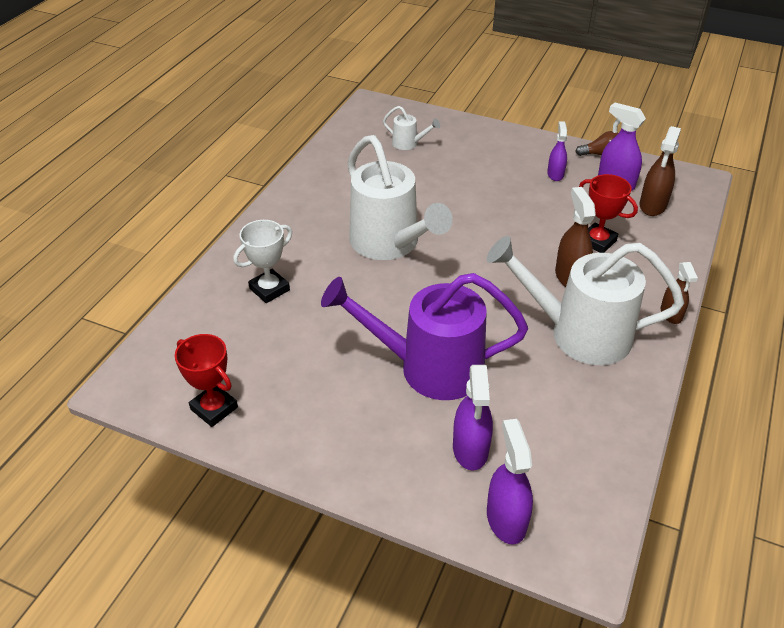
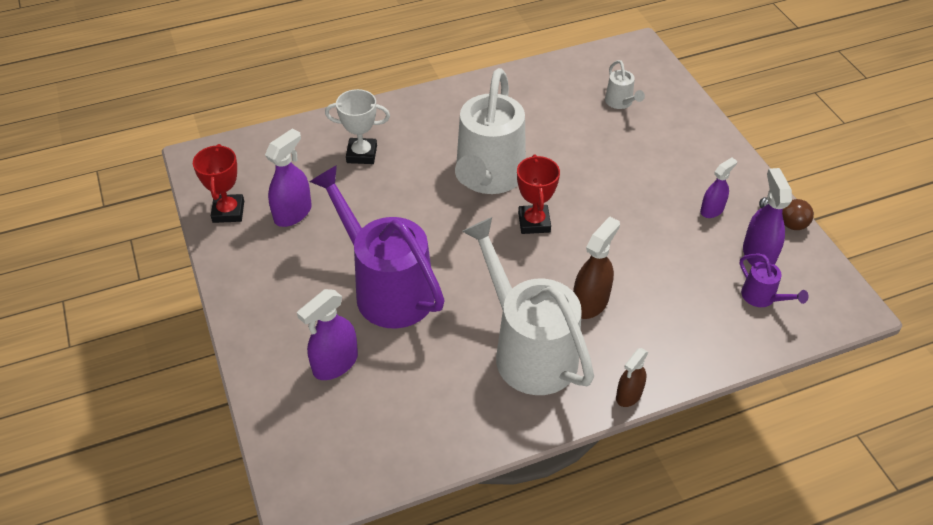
camera: 45 degrees right, 5 degrees up
purple spray bottle [487,419,533,544] -> purple spray bottle moved to [265,128,312,227]
red trophy [579,174,638,253] -> red trophy moved to [517,155,560,234]
brown spray bottle [639,126,681,216] -> purple watering can [740,253,808,307]

